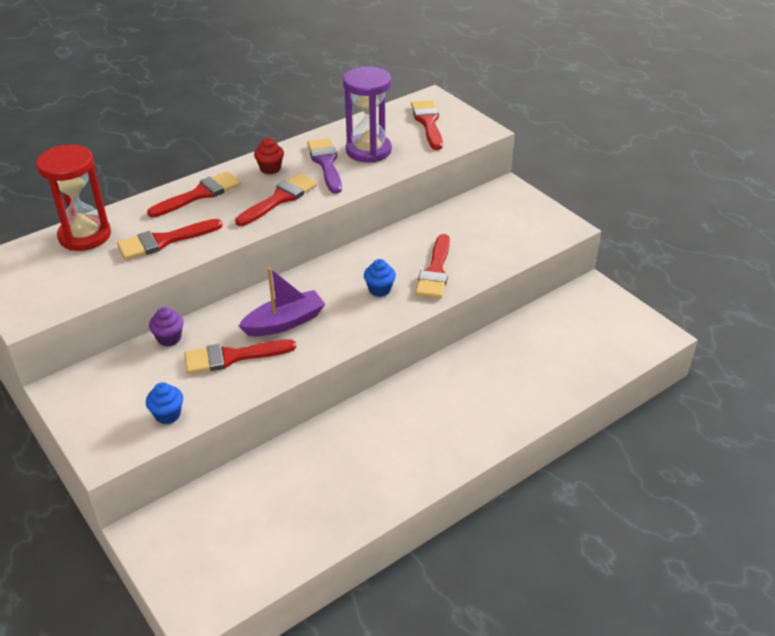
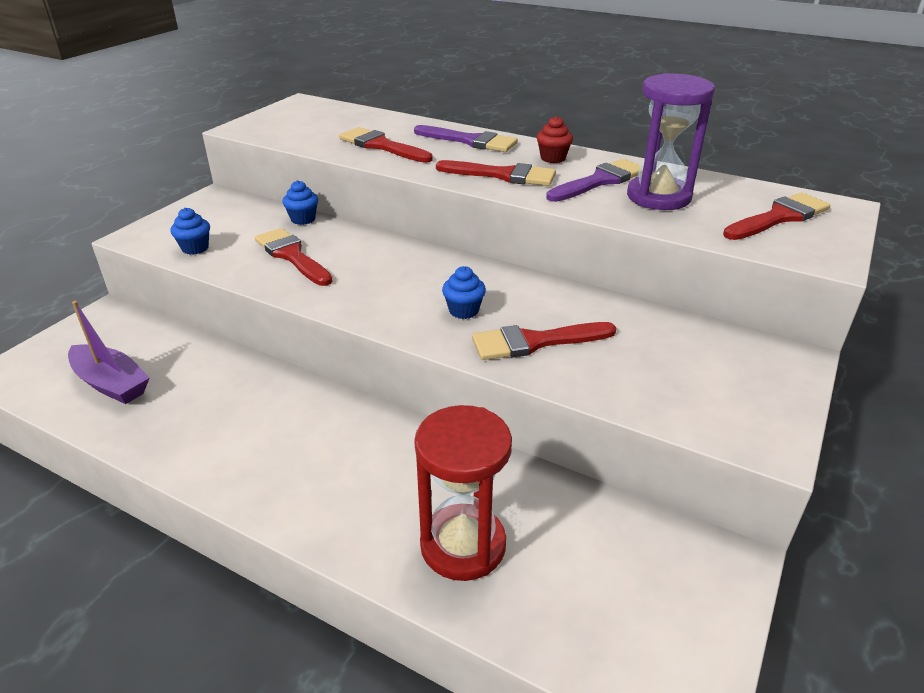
camera: 65 degrees right, 5 degrees down
red hourglass [36,145,111,251] -> red hourglass moved to [414,405,512,581]
red brush [147,171,241,218] -> purple brush [414,125,518,152]
purple cupcake [149,307,184,346] -> blue cupcake [283,180,318,225]
purple boat [239,267,325,336] -> purple boat moved to [68,301,150,404]

